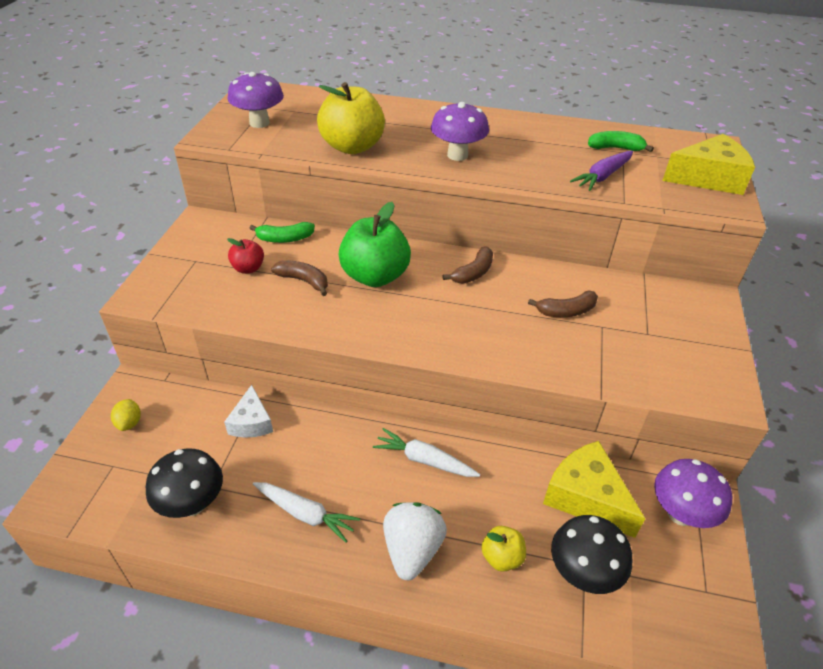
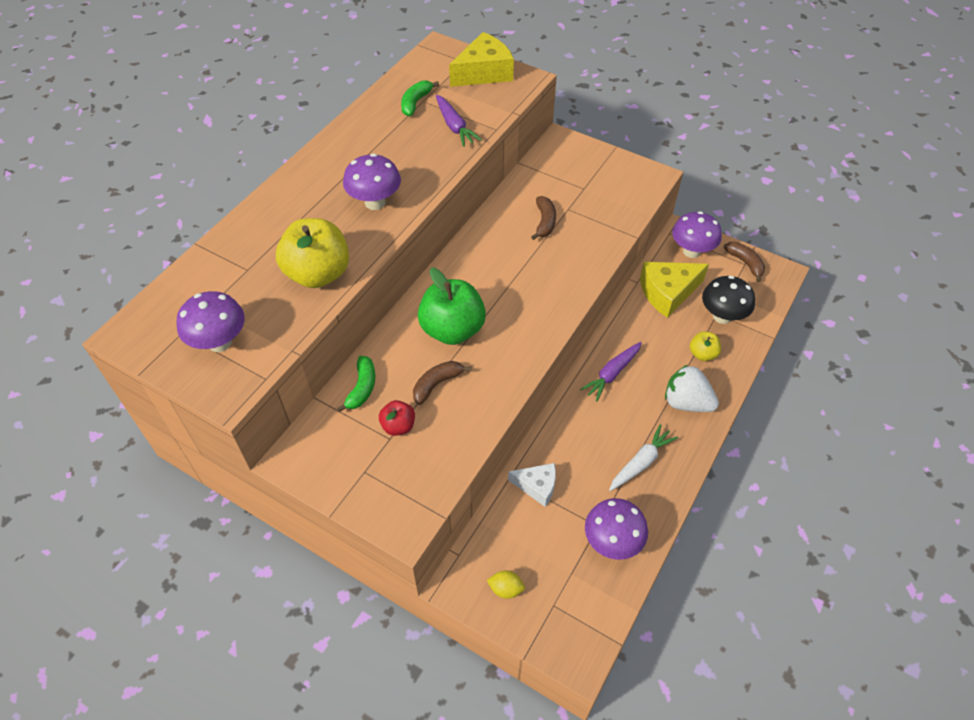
camera: 70 degrees left, 10 degrees up
black mushroom [146,448,223,518] -> purple mushroom [585,498,648,560]
white carrot [373,428,480,477] -> purple carrot [580,342,642,401]
brown banana [443,246,493,283] -> brown banana moved to [724,242,765,282]
yellow cheese [662,134,755,195] -> yellow cheese turned 45 degrees clockwise [449,32,514,87]

